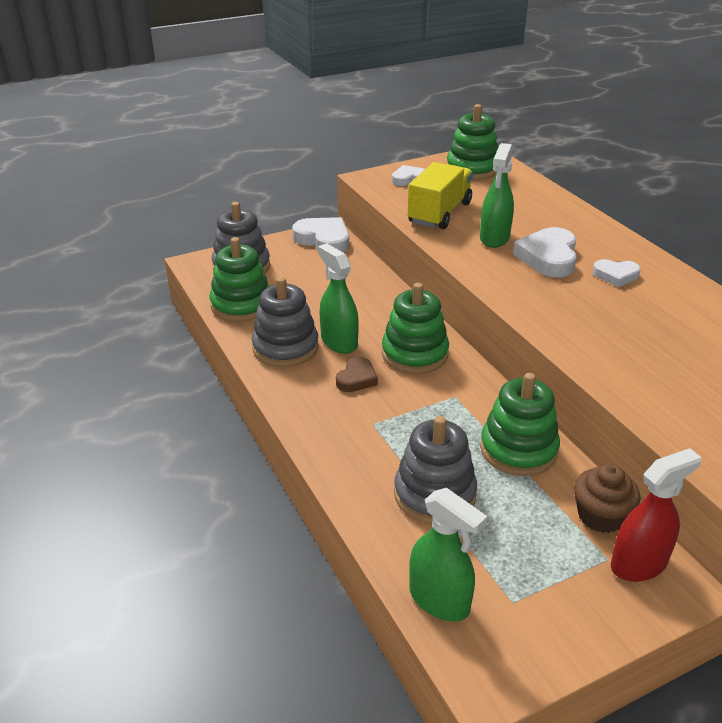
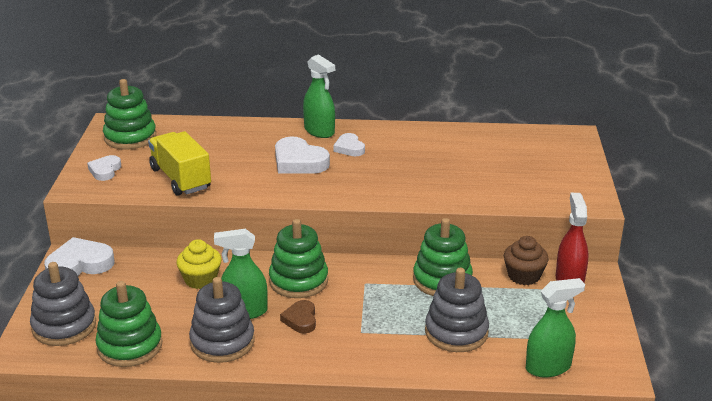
camera: 60 degrees left, 5 degrees down
brown heart [336,357,378,392] -> brown heart turned 150 degrees counterclockwise [280,300,316,334]
green spray bottle [480,143,514,248] -> green spray bottle moved to [303,54,335,138]
white heart [593,259,641,287] -> white heart turned 120 degrees clockwise [333,133,365,156]
none -> yellow cupcake [176,239,221,289]

